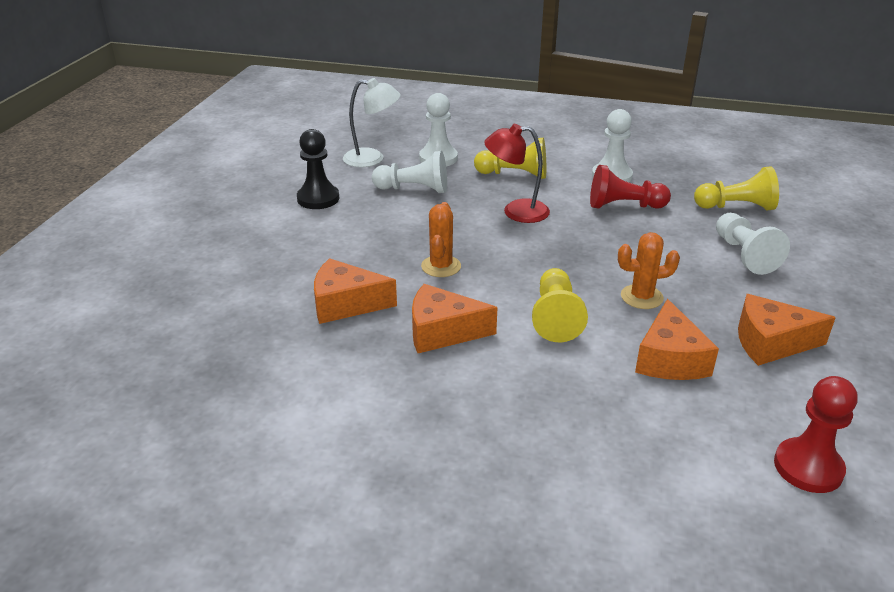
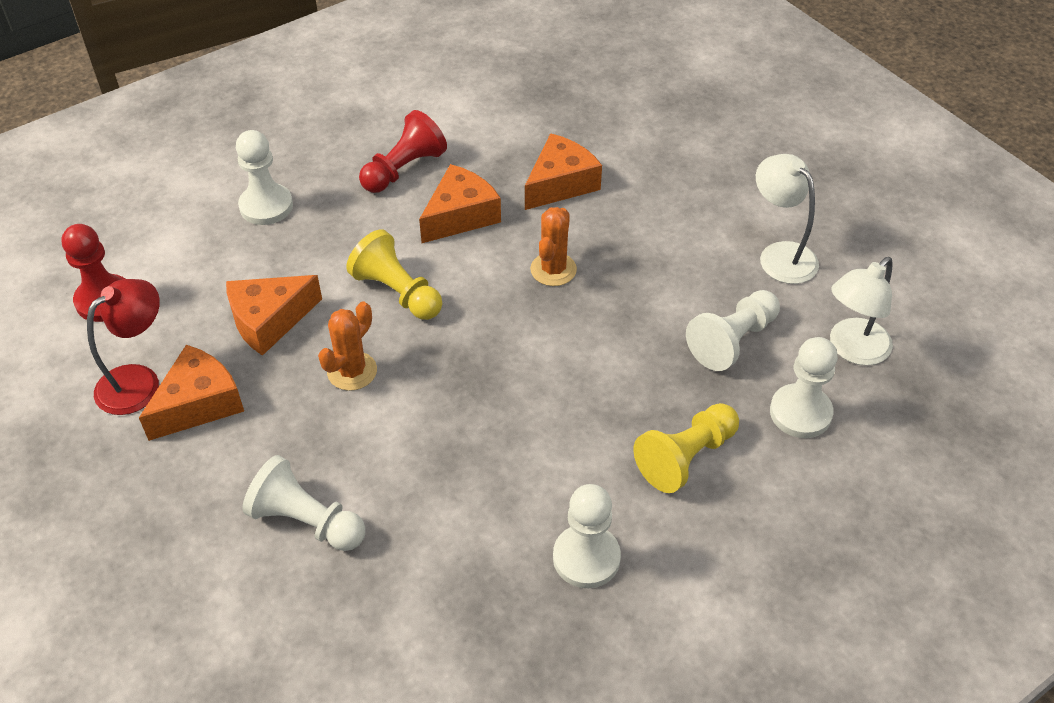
camera: 130 degrees right, 15 degrees up
black pawn [297,129,339,209] -> white lamp [756,154,819,284]
orange cactus [421,202,461,277] -> orange cactus turned 60 degrees clockwise [530,207,577,286]
red lamp [484,124,550,223] -> red lamp moved to [87,279,160,415]
red pawn [590,165,671,209] -> red pawn moved to [359,110,447,193]
orange cheese [635,299,719,380] -> orange cheese turned 75 degrees counterclockwise [226,275,322,356]
yellow pawn [694,166,779,210] -> none
none -> white pawn [236,130,293,225]

